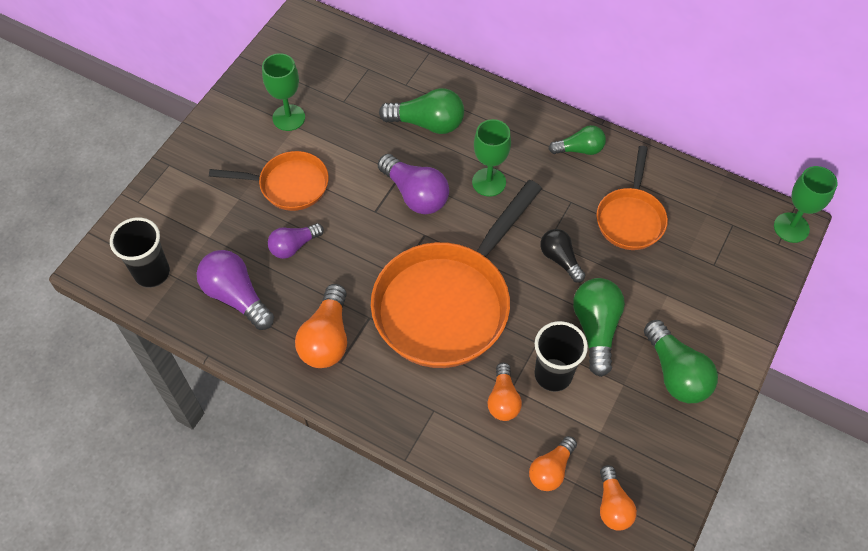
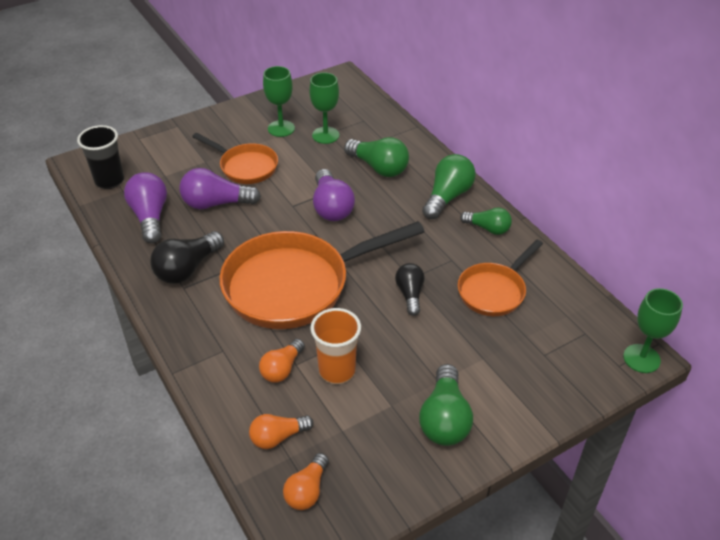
camera: 30 degrees right, 15 degrees down
purple light bulb [268,223,324,259] -> purple light bulb [180,168,261,209], size x1.55
orange light bulb [295,284,347,368] -> black light bulb [150,231,224,284]
green goblet [472,119,511,197] -> green goblet moved to [309,73,339,144]
black cup [534,321,588,392] -> orange cup [310,308,361,384]
green light bulb [573,278,625,377] -> green light bulb moved to [422,154,476,219]

